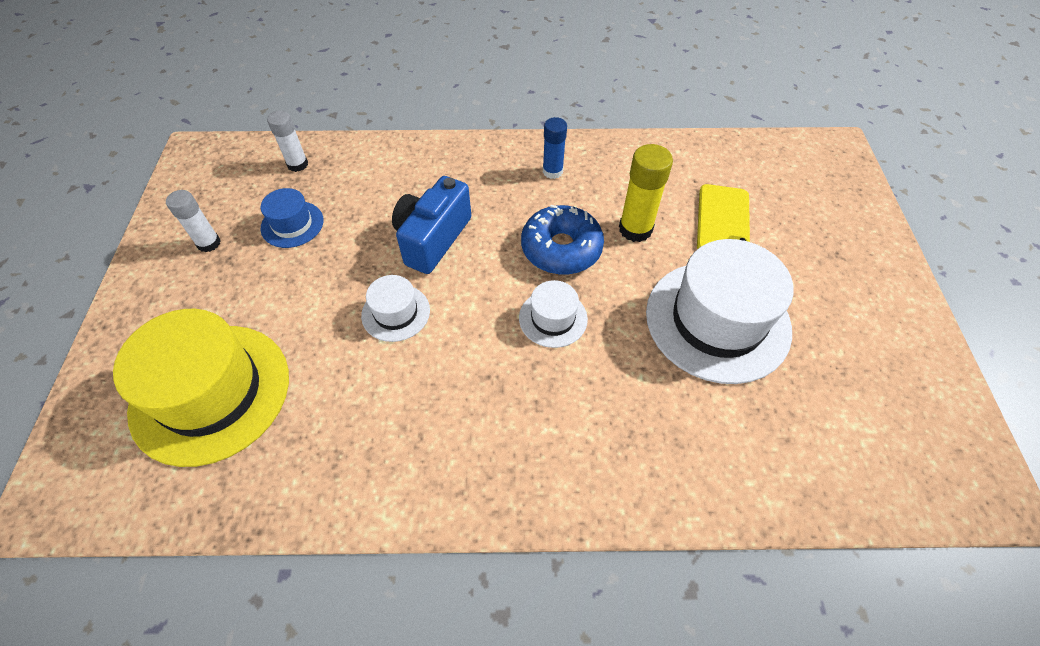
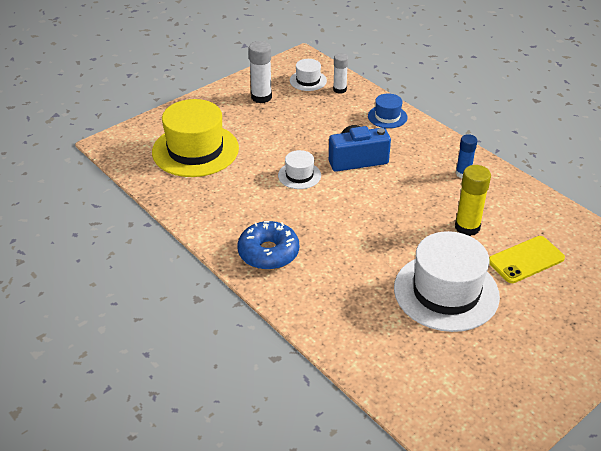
camera: 50 degrees right, 15 degrees down
white glue stick [166,190,221,252] -> white glue stick [249,41,272,103], size x1.51
blue hat [261,188,323,248] -> blue hat moved to [368,93,407,128]
white hat [519,280,588,348] -> white hat moved to [290,59,327,91]
blue donut [521,205,604,275] -> blue donut moved to [237,221,299,270]

